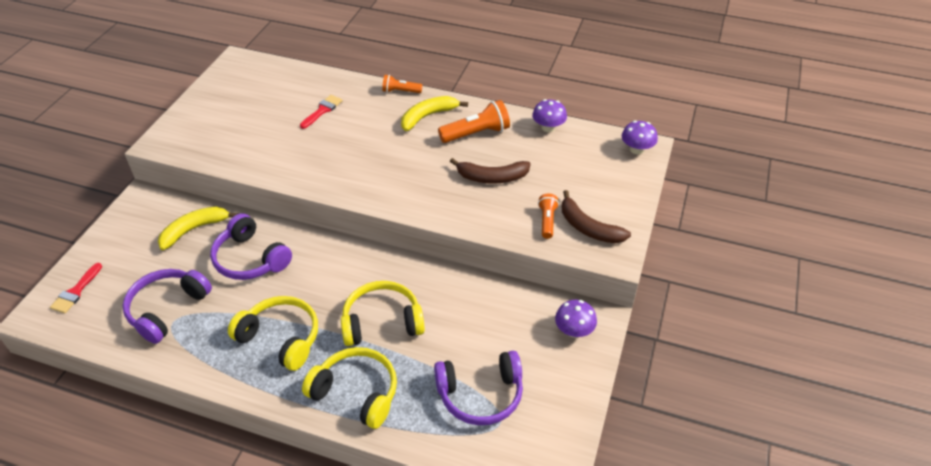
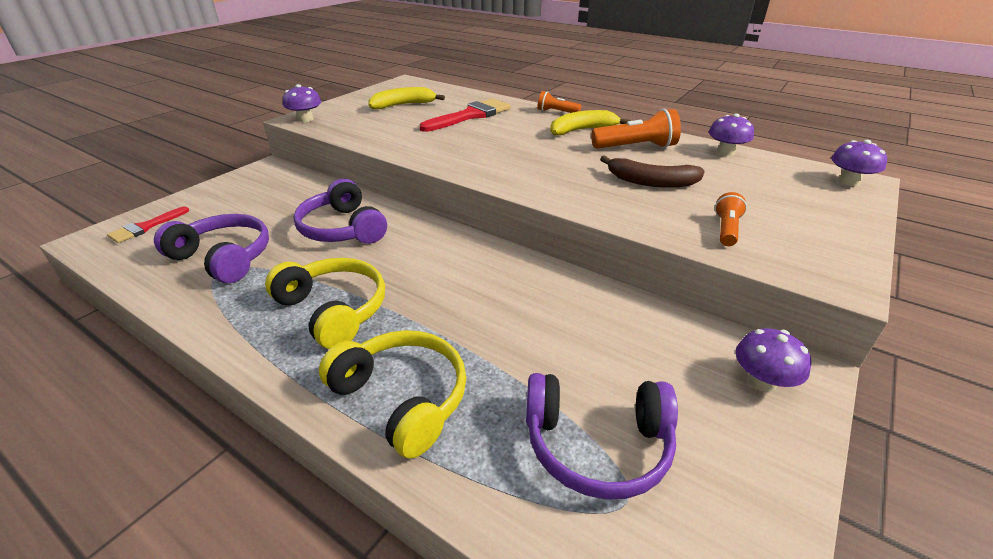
camera: 15 degrees right, 10 degrees down
purple headphones [123,269,212,344] -> purple headphones turned 75 degrees clockwise [154,214,269,283]
yellow banana [158,207,238,250] -> yellow banana moved to [368,87,445,109]
red brush [300,95,343,129] -> red brush [420,98,511,132], size x1.75
yellow headphones [341,281,425,346] -> none
brown banana [562,190,631,243] -> none
none -> purple mushroom [283,84,321,122]

